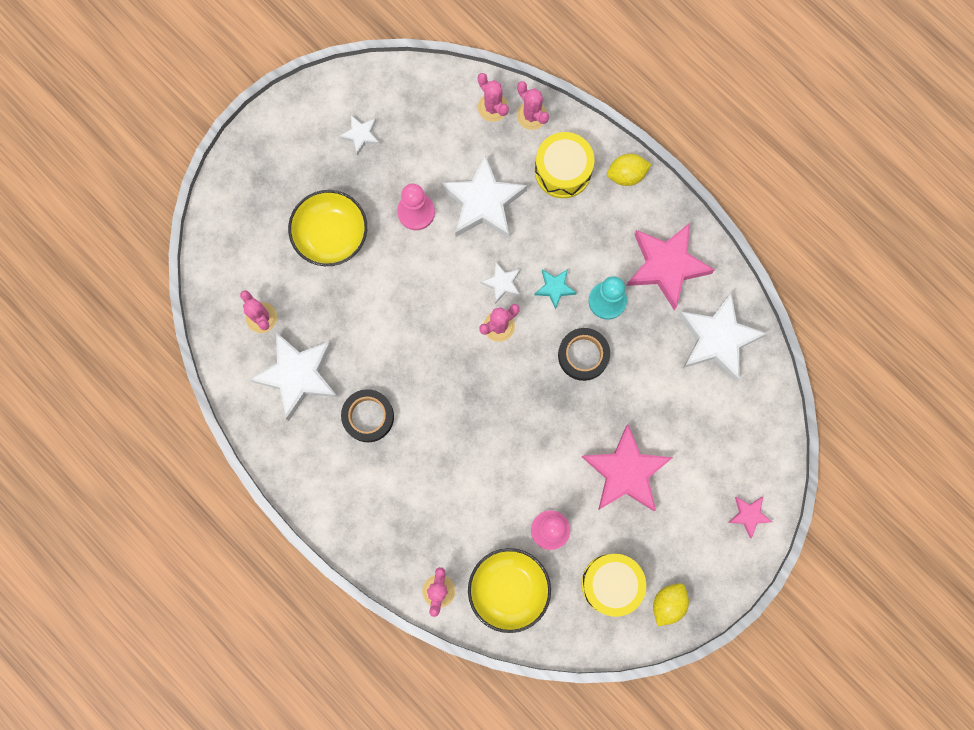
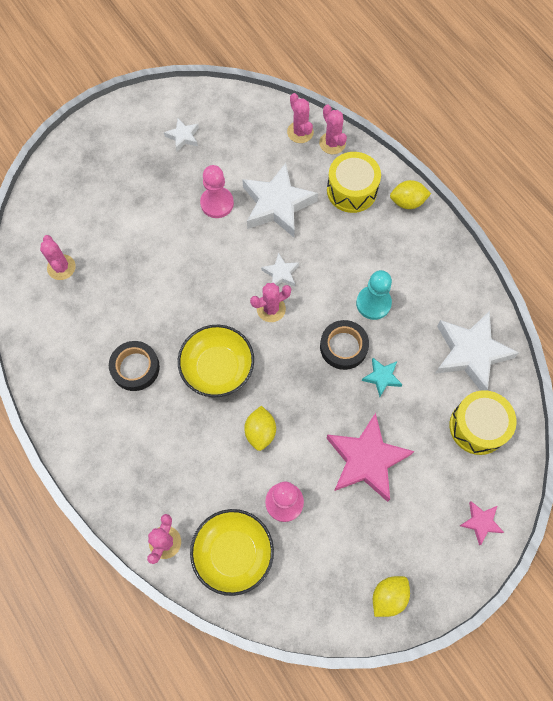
camera: 10 degrees right, 10 degrees down
white star [249,332,338,421] -> none
yellow bowl [288,190,367,266] -> yellow bowl moved to [178,325,254,397]
turquoise star [534,269,576,310] -> turquoise star moved to [362,358,403,397]
yellow drum [581,554,646,617] -> yellow drum moved to [450,390,517,455]
pink star [626,223,715,310] -> none
none -> yellow lemon [244,405,276,451]

